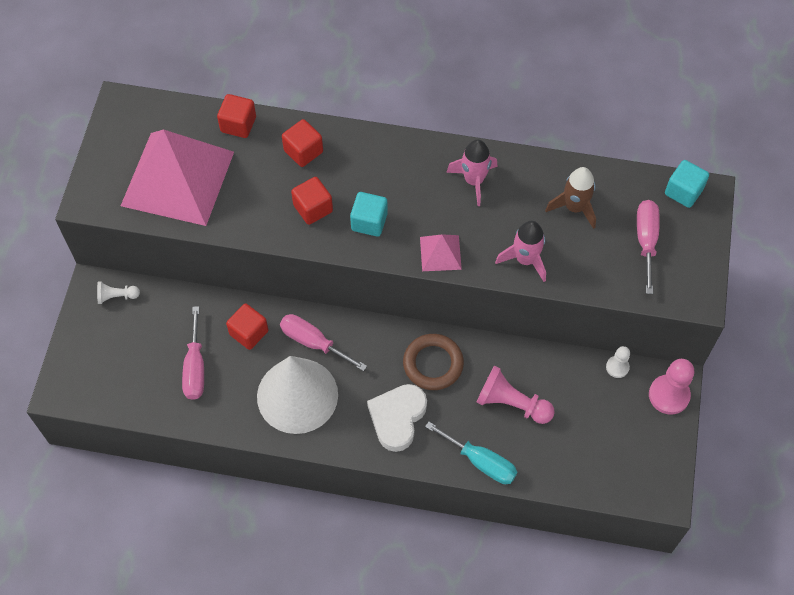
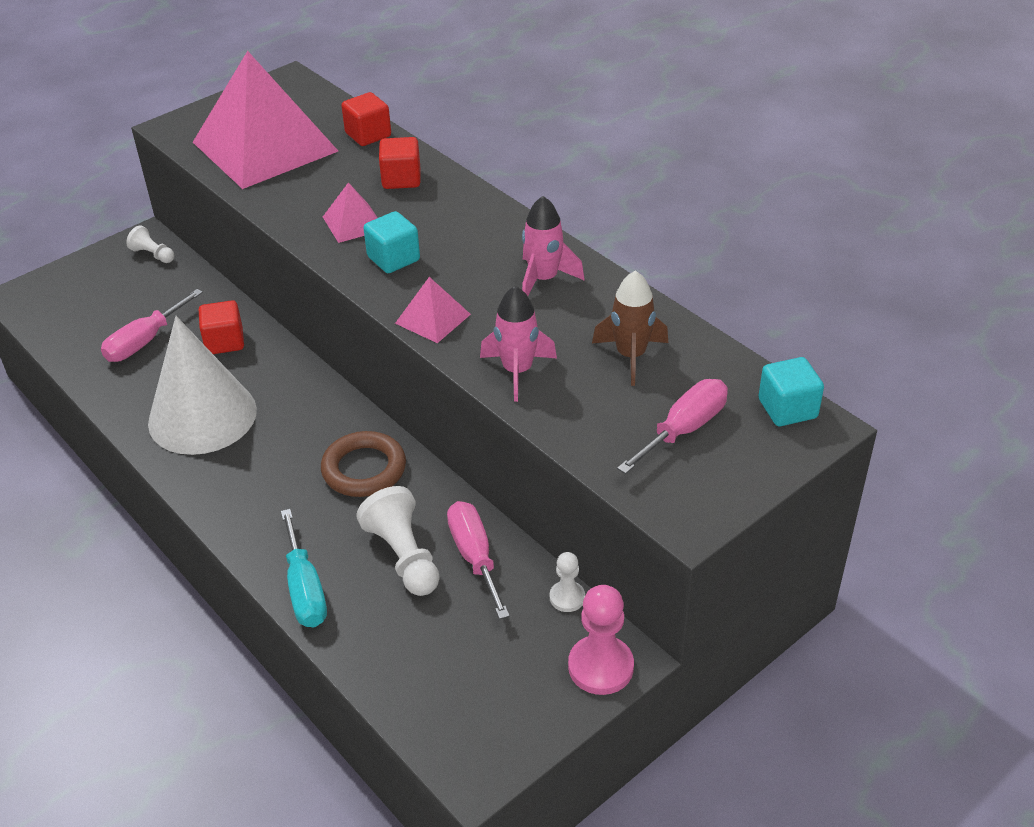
camera: 40 degrees right, 20 degrees down
pink screwdriver [280,314,367,371] -> pink screwdriver moved to [447,501,510,619]
red cube [291,177,333,225] -> pink pyramid [323,182,378,243]
white heart [367,384,427,452] -> none
pink pawn [477,365,555,424] -> white pawn [356,486,440,596]

